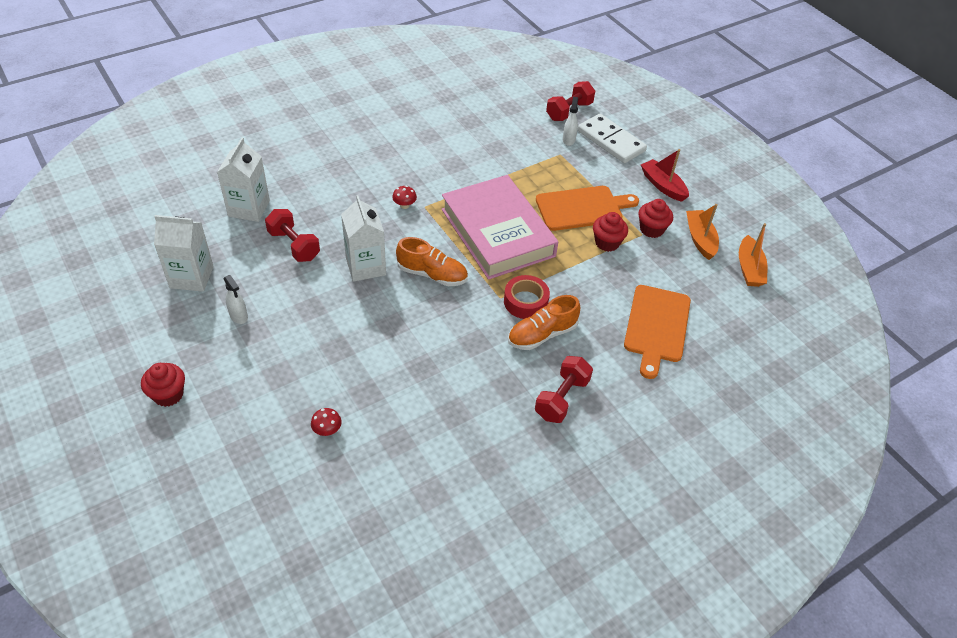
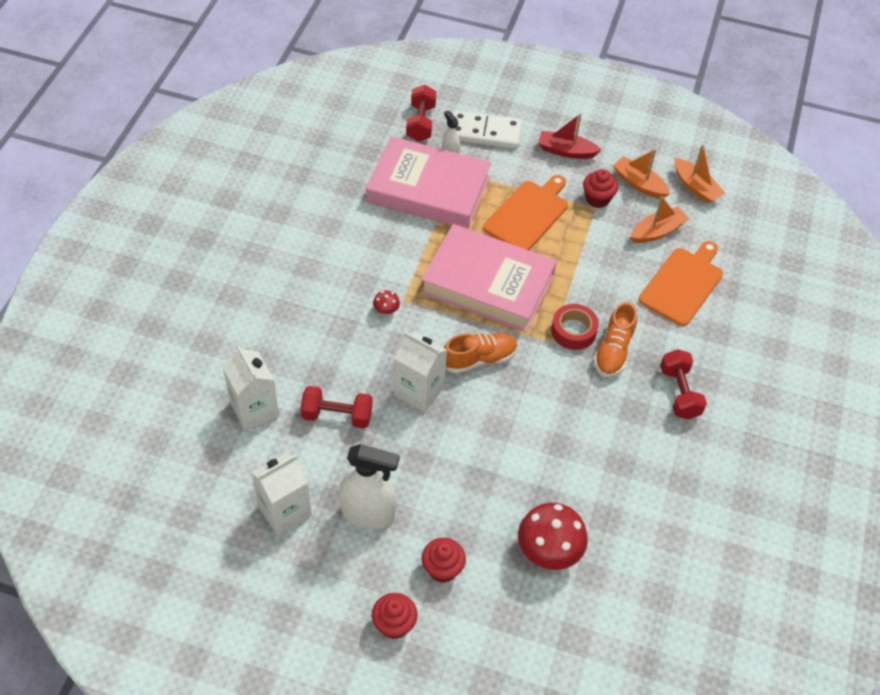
camera: 40 degrees left, 5 degrees up
white spray bottle [224,275,248,324] -> white spray bottle [339,444,399,529], size x2.01
red mushroom [311,408,342,436] -> red mushroom [518,503,588,570], size x2.25
red cupcake [593,212,628,252] -> red cupcake moved to [422,538,466,583]
orange cutting board [624,285,691,379] -> orange cutting board turned 120 degrees counterclockwise [639,241,723,326]
none -> pink book [366,136,491,229]
none -> orange boat [630,196,689,243]

